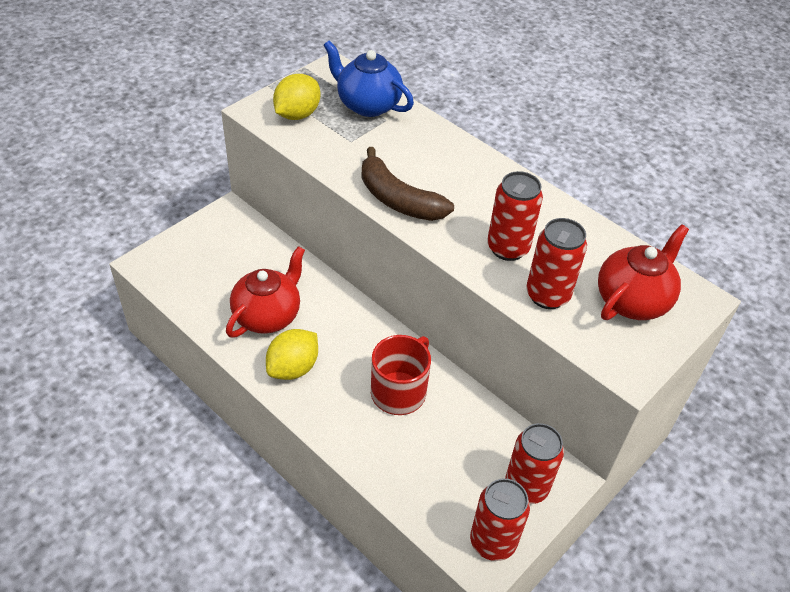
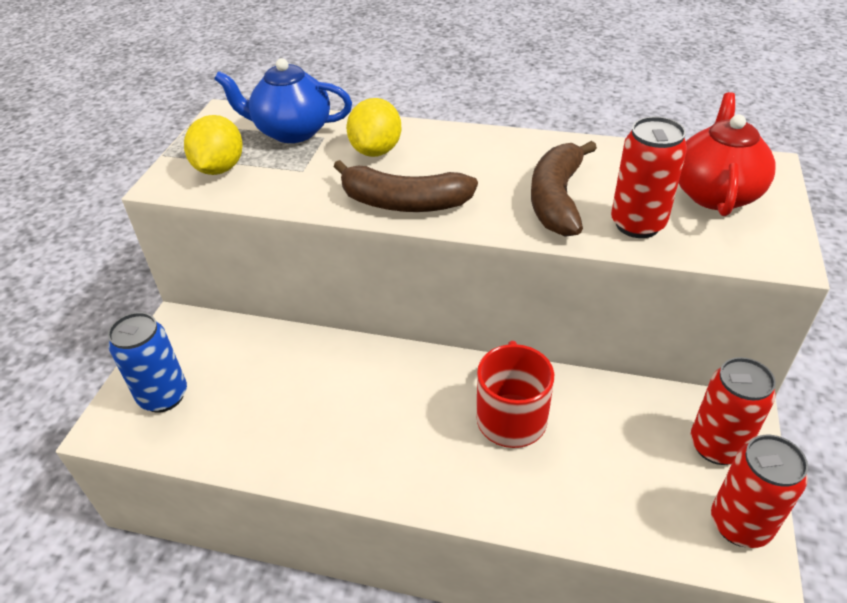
camera: 25 degrees left, 5 degrees down
red teapot [226,246,305,337] -> none
yellow lemon [266,329,318,380] -> yellow lemon moved to [346,98,402,157]
red can [487,171,543,261] -> brown banana [531,141,597,237]
none -> blue can [108,312,187,413]

